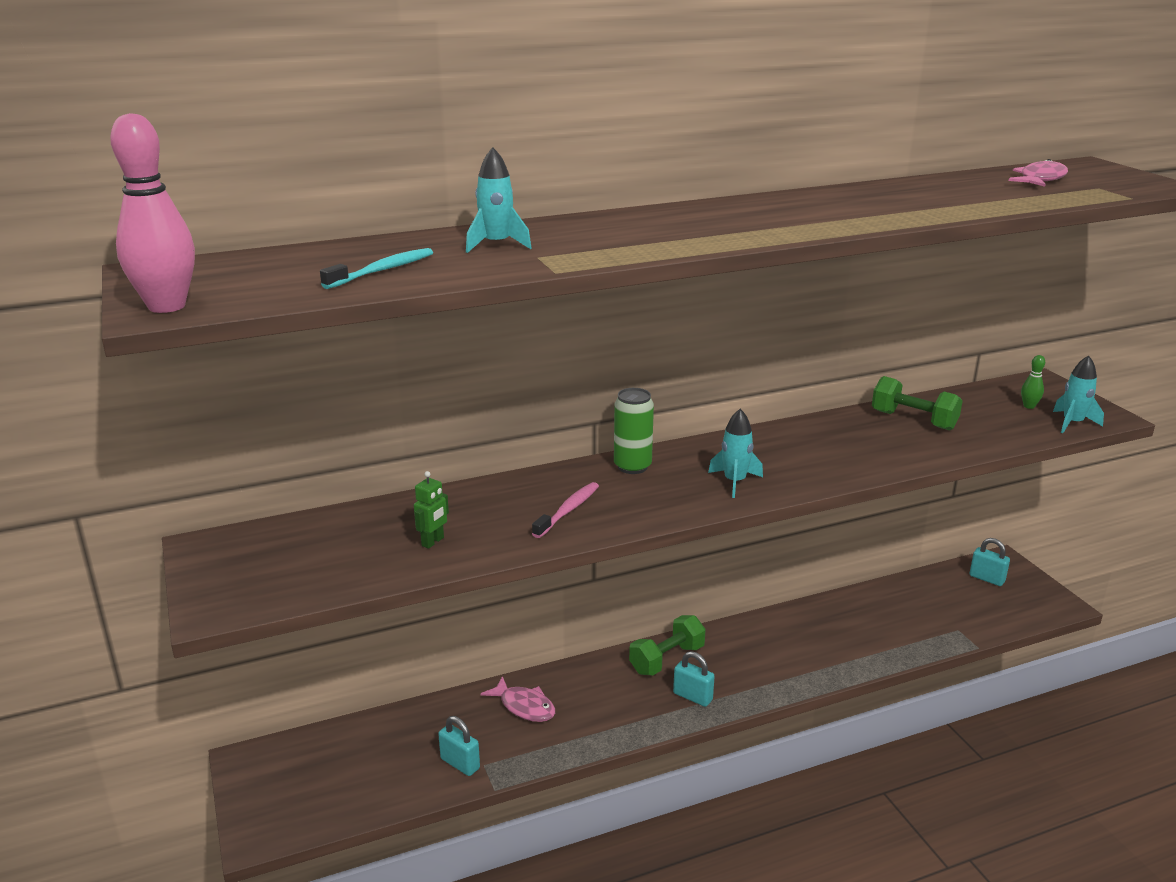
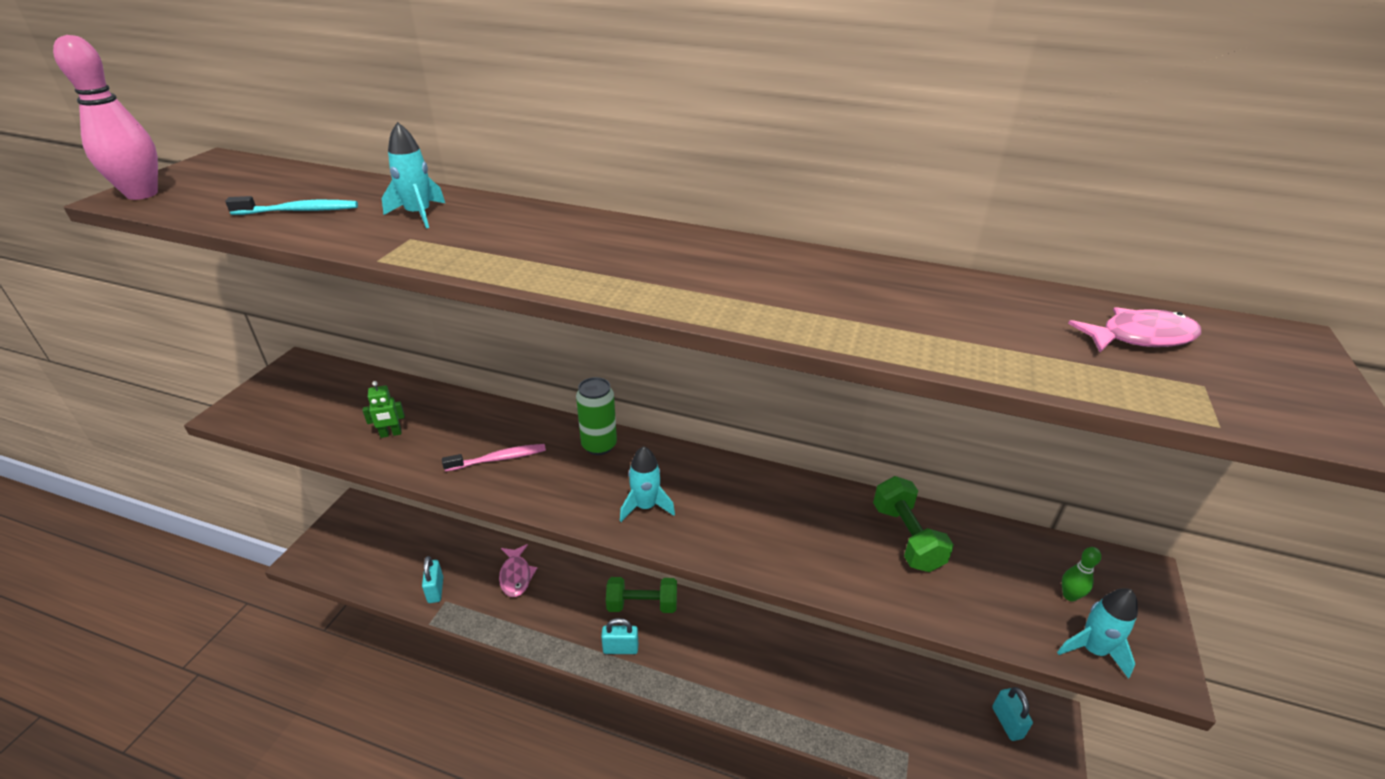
camera: 40 degrees right, 10 degrees up
turquoise padlock [673,651,715,707] -> turquoise padlock turned 75 degrees counterclockwise [601,618,638,654]

